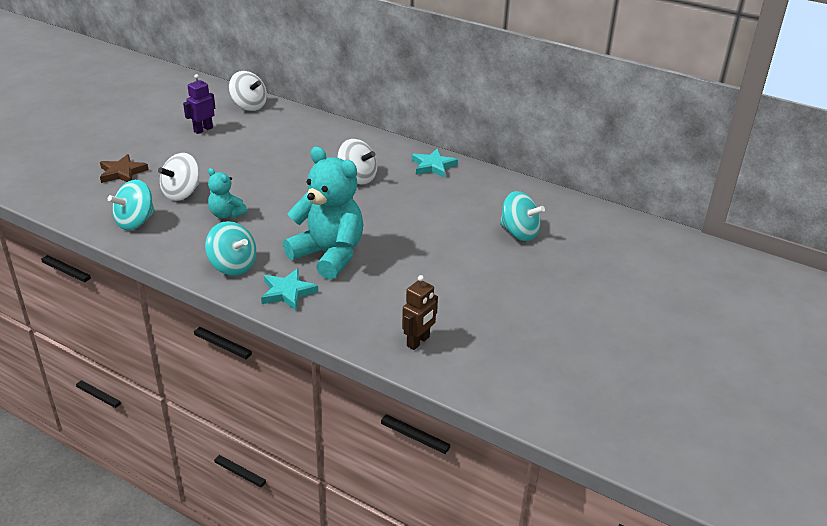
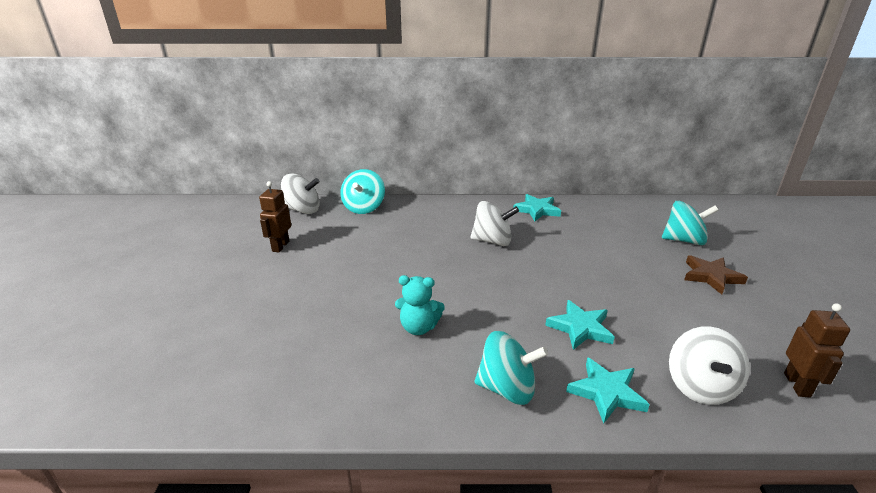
camera: 30 degrees left, 5 degrees down
brown star [100,154,149,183] -> brown star moved to [684,255,748,295]
turquoise spinning top [108,180,155,230] -> turquoise spinning top moved to [340,169,385,214]
white spinning top [158,153,199,201] -> white spinning top moved to [669,326,750,405]
purple robot [183,74,215,134] -> brown robot [259,181,291,252]
turquoise teddy bear [283,147,363,280] -> turquoise star [545,300,615,350]

